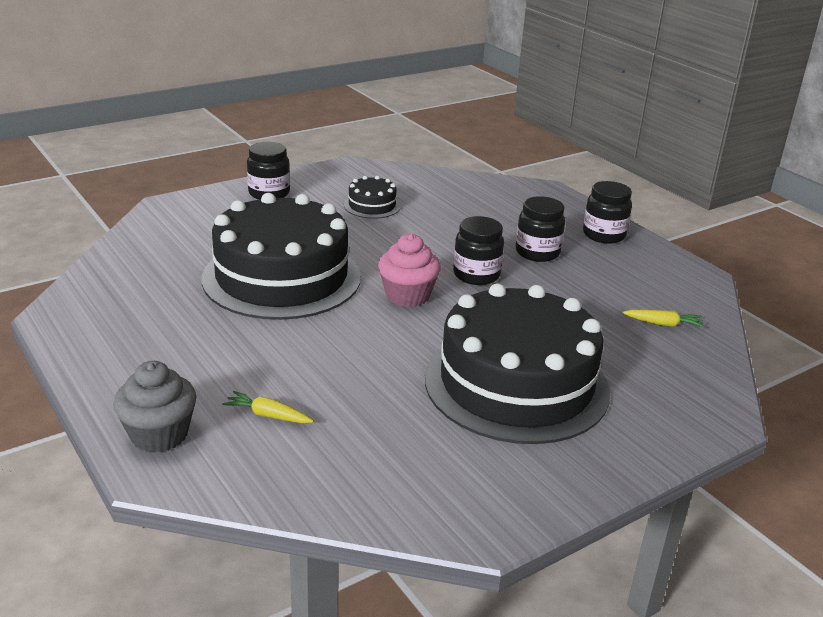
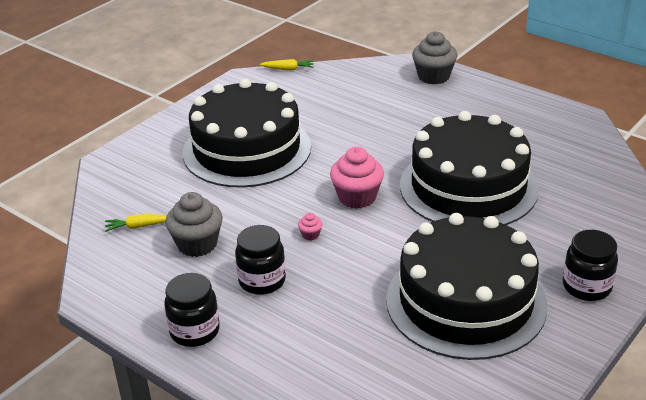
camera: 165 degrees right, 5 degrees up
yellow carrot [222,391,314,423] -> yellow carrot moved to [259,59,314,70]
black cake [344,176,401,218] -> black cake [386,213,547,360], size x2.39
black jar [453,216,504,285] -> pink cupcake [298,213,322,240]
none -> grey cupcake [165,192,223,257]

